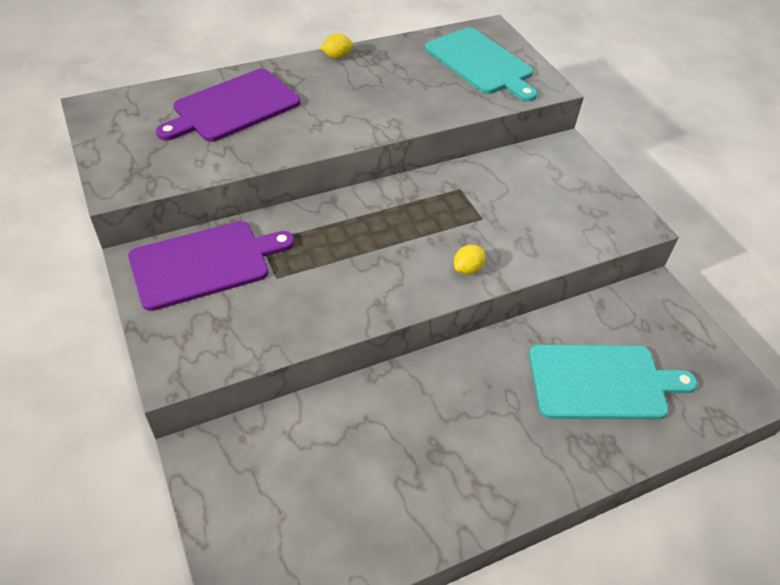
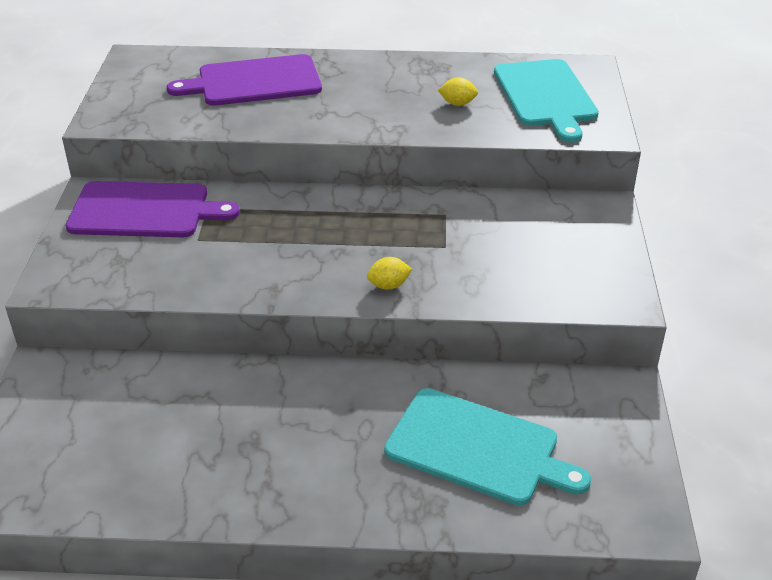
camera: 30 degrees right, 10 degrees down
yellow lemon [320,34,353,59] -> yellow lemon moved to [438,77,478,106]

